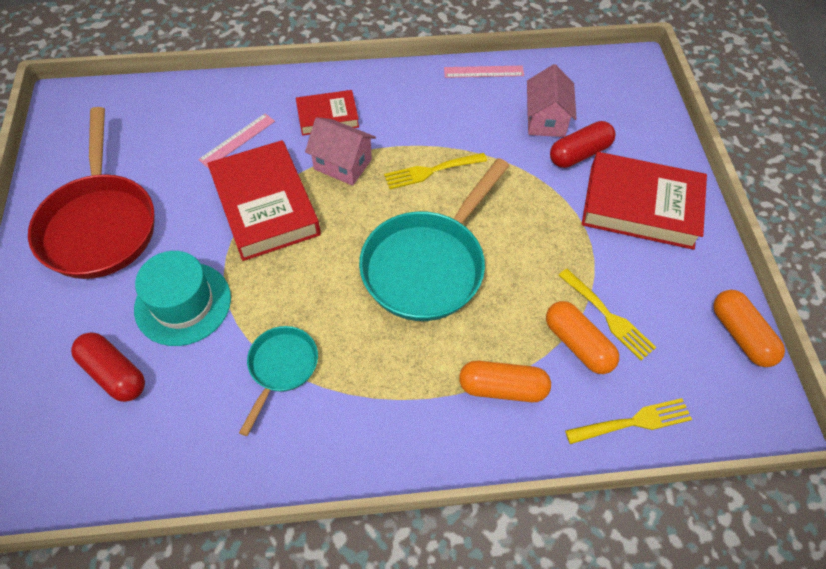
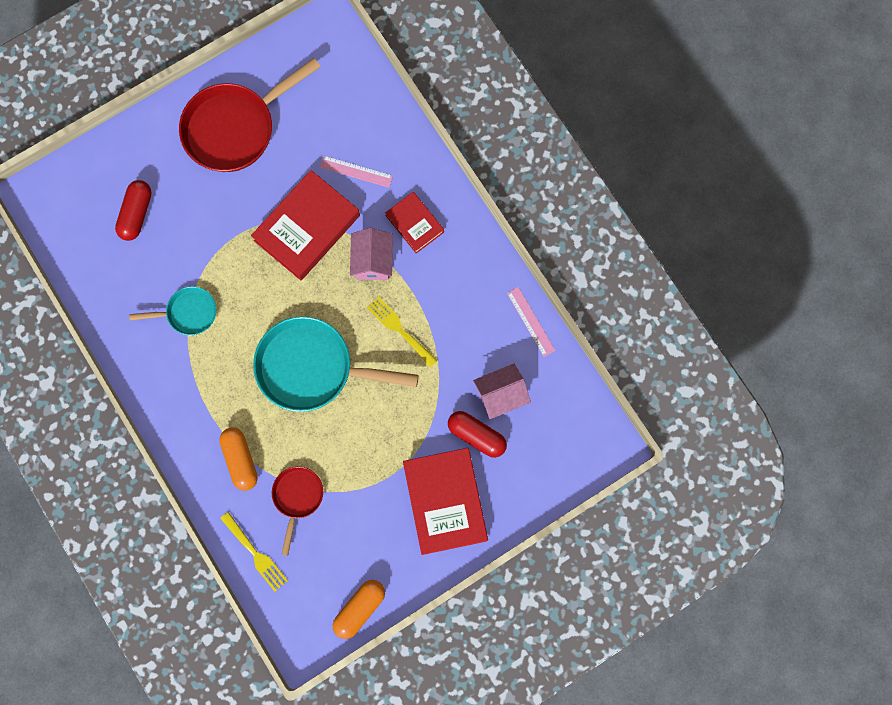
camera: 65 degrees right, 20 degrees up
turquoise hat [134,251,231,346] -> none
orange capsule [546,301,619,374] -> red pan [272,466,323,556]
yellow fork [558,269,656,360] -> none

